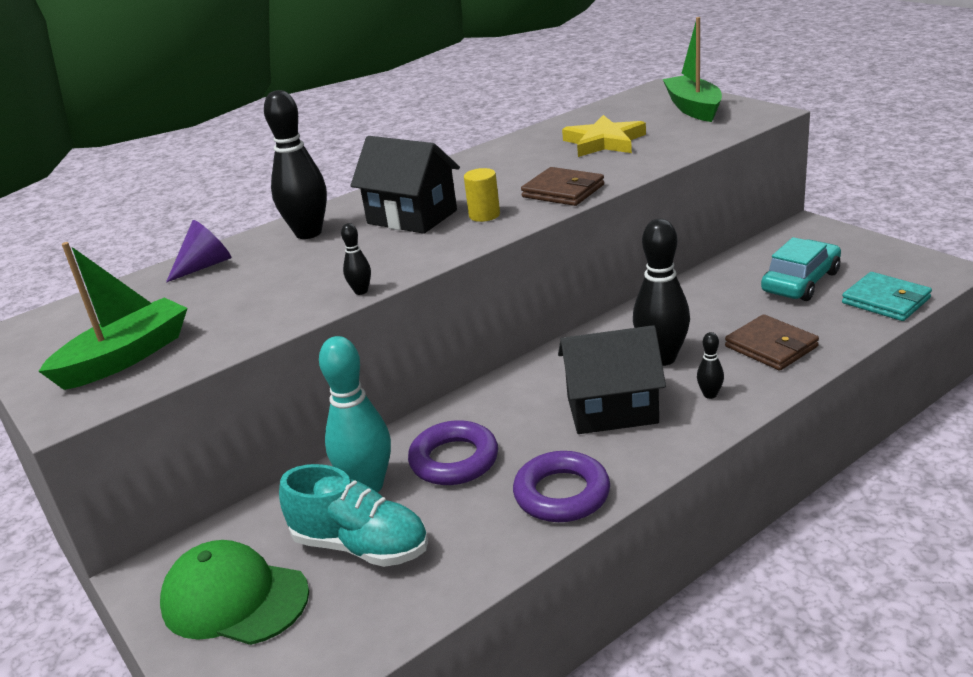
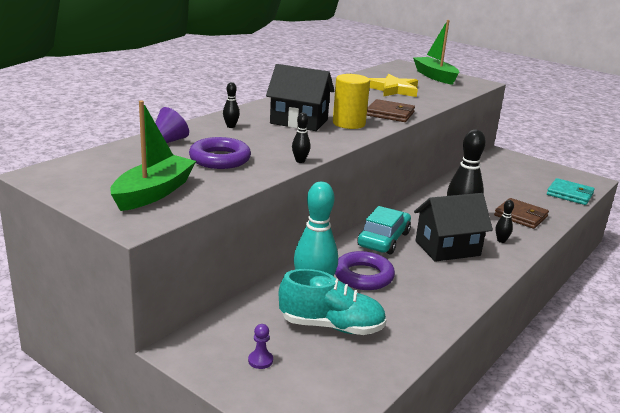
camera: 20 degrees left, 5 degrees down
green cap [160,540,309,645] -> purple pawn [248,324,273,369]
black bowling pin [264,90,327,239] -> black bowling pin [223,82,240,128], size x0.45
yellow cylinder [464,168,500,222] -> yellow cylinder [333,74,370,129], size x1.59
purple ring [513,451,610,522] -> purple ring moved to [189,137,251,169]
turquoise car [761,237,841,301] -> turquoise car moved to [357,206,411,255]

